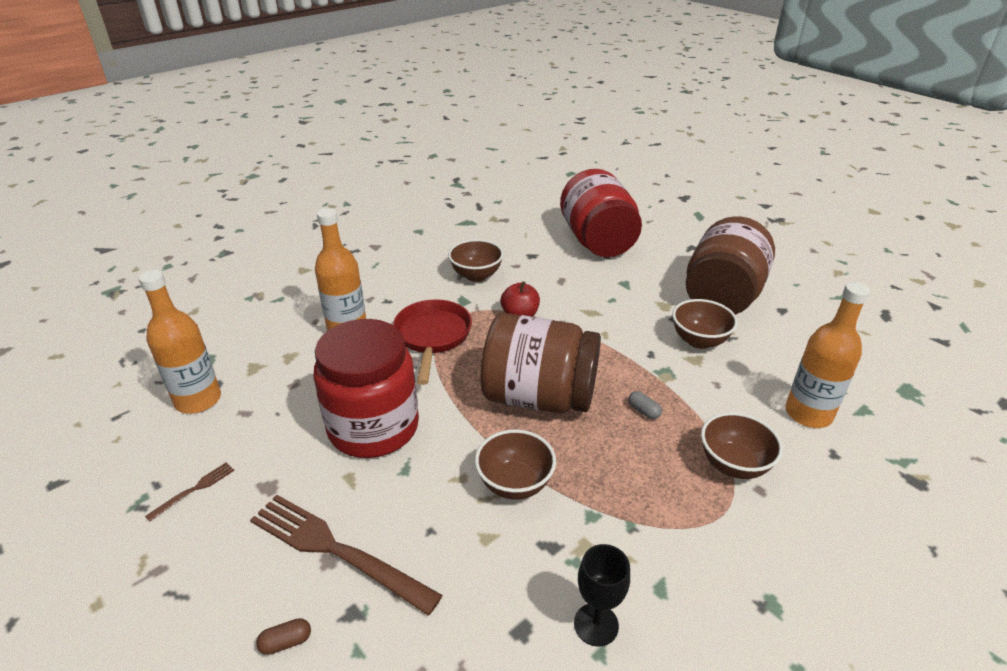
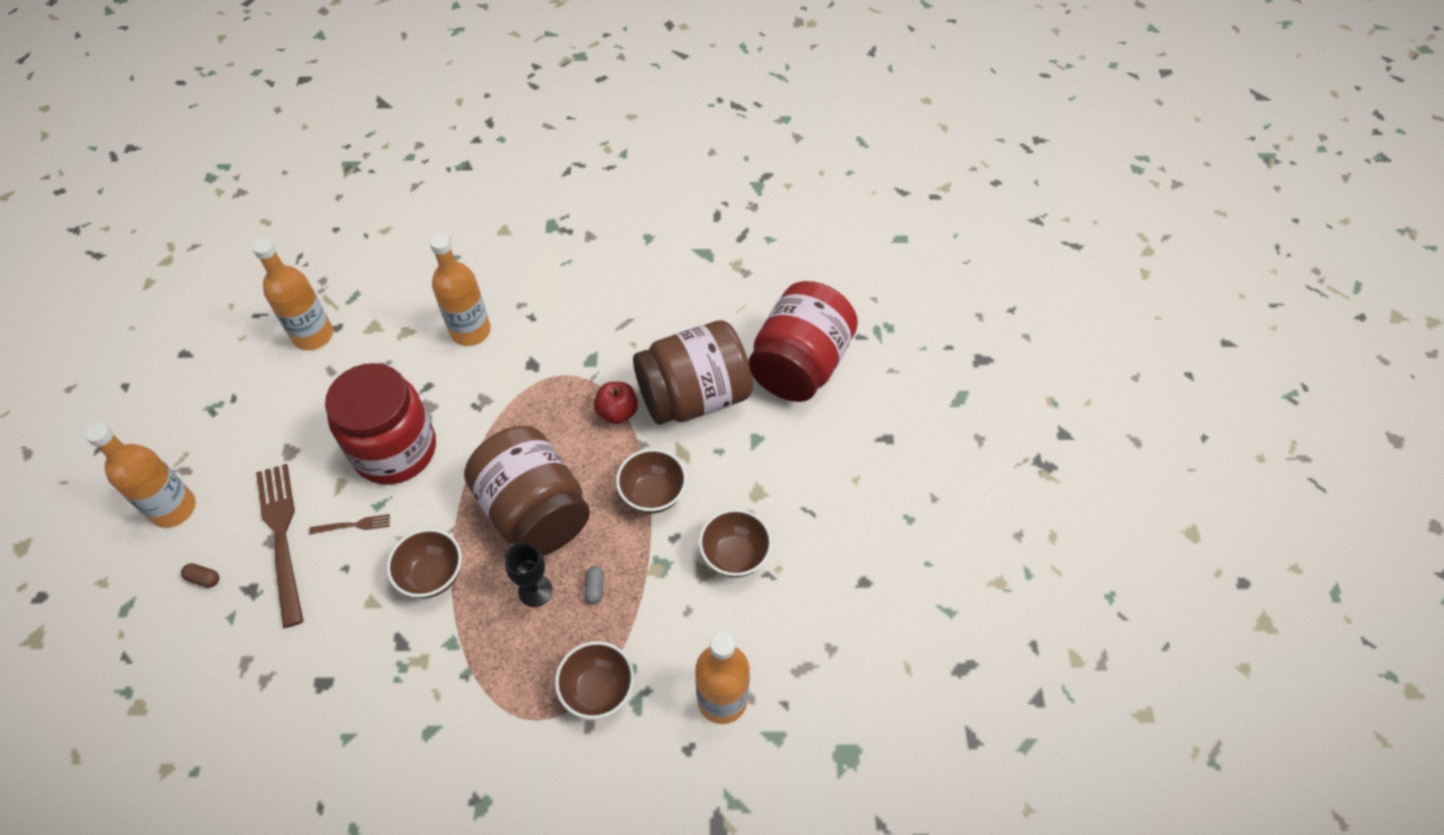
camera: 40 degrees right, 20 degrees up
brown fork [145,462,235,522] -> brown fork moved to [309,514,390,534]
red pan [393,299,472,385] -> none
brown bowl [448,239,504,282] -> brown bowl moved to [616,449,687,513]
black goblet [574,544,630,647] -> black goblet moved to [505,542,553,607]
brown jar [686,216,775,315] -> brown jar moved to [633,320,753,425]
none -> orange bottle [85,422,196,528]

